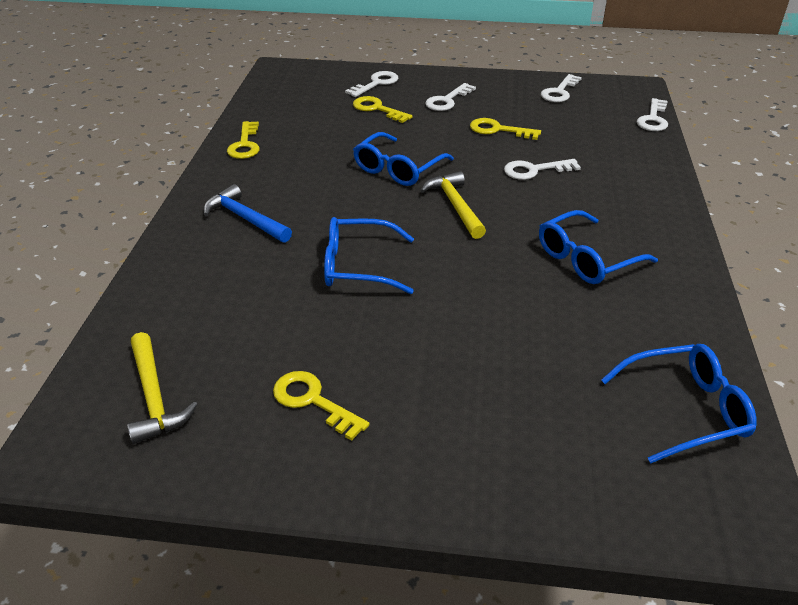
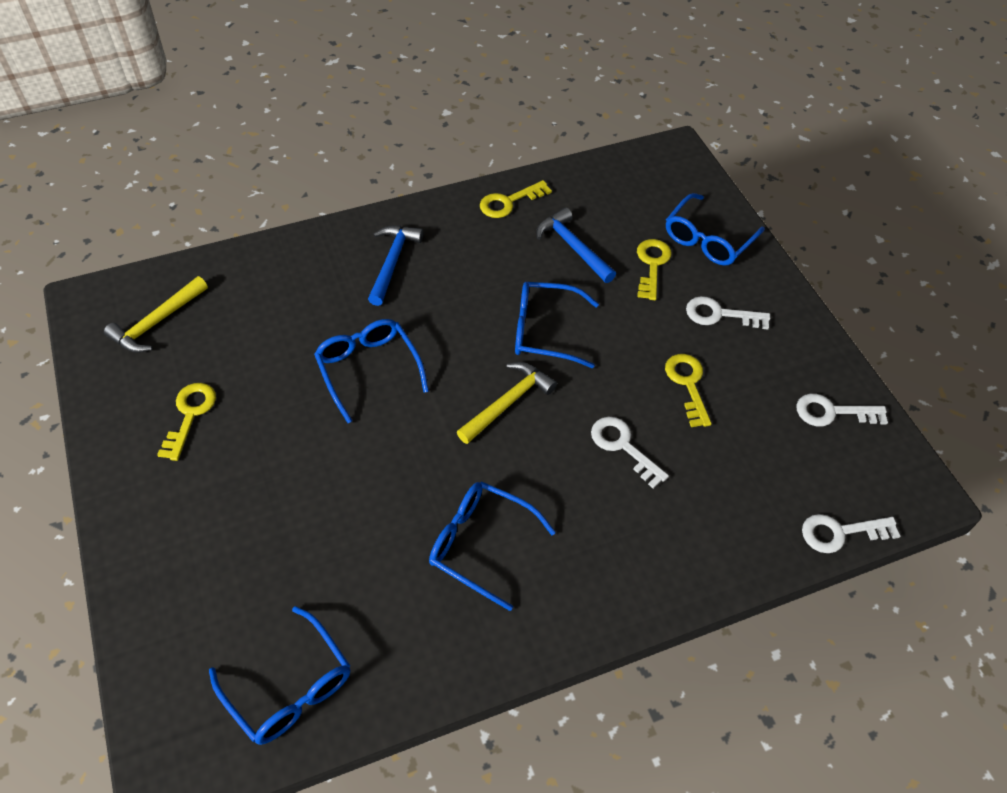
camera: 60 degrees right, 15 degrees up
white key [345,71,398,97] -> blue glasses [666,193,765,266]
none -> blue hammer [536,207,616,283]

